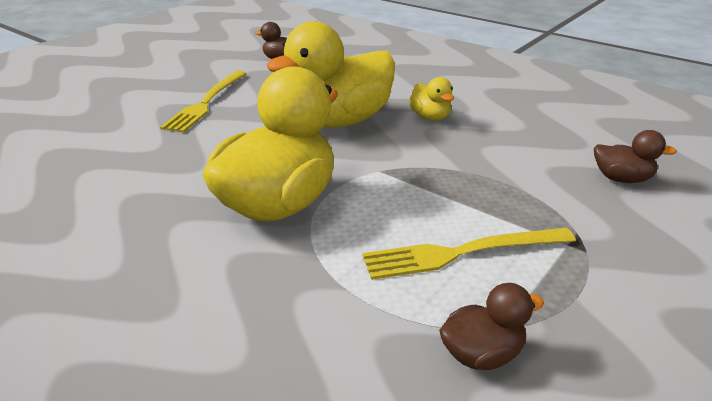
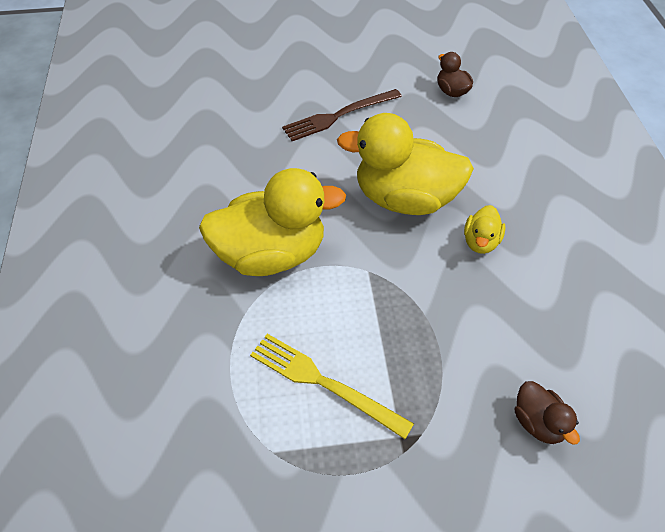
camera: 45 degrees right, 20 degrees up
yellow fork [160,71,246,133] -> brown fork [282,89,402,141]
brown duck [439,283,544,370] -> none

